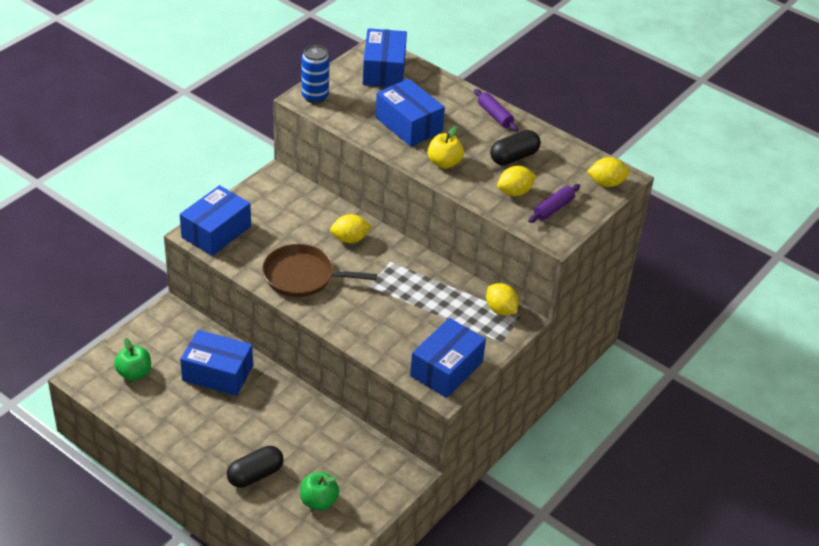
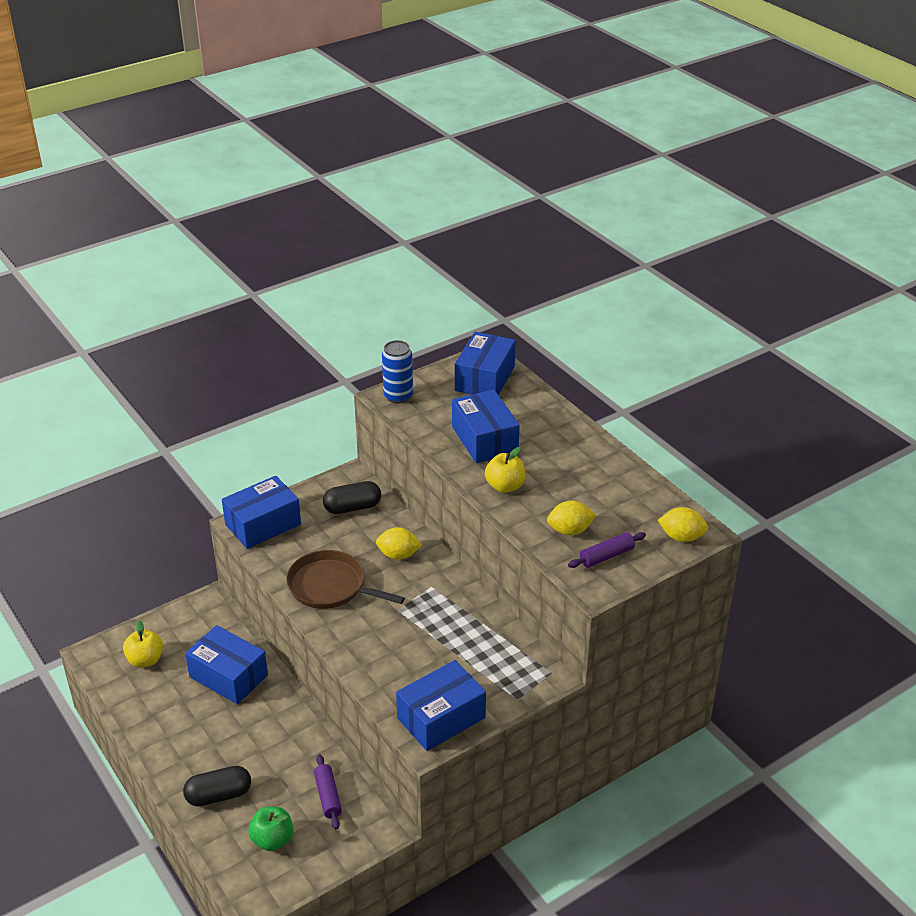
camera: 20 degrees right, 5 degrees down
green apple [114,338,151,381] -> yellow apple [123,620,163,667]
purple rolling pin [474,89,518,132] -> purple rolling pin moved to [314,754,342,829]
yellow lemon [486,283,519,316] -> none
black capsule [490,130,541,165] -> black capsule moved to [323,481,381,514]

